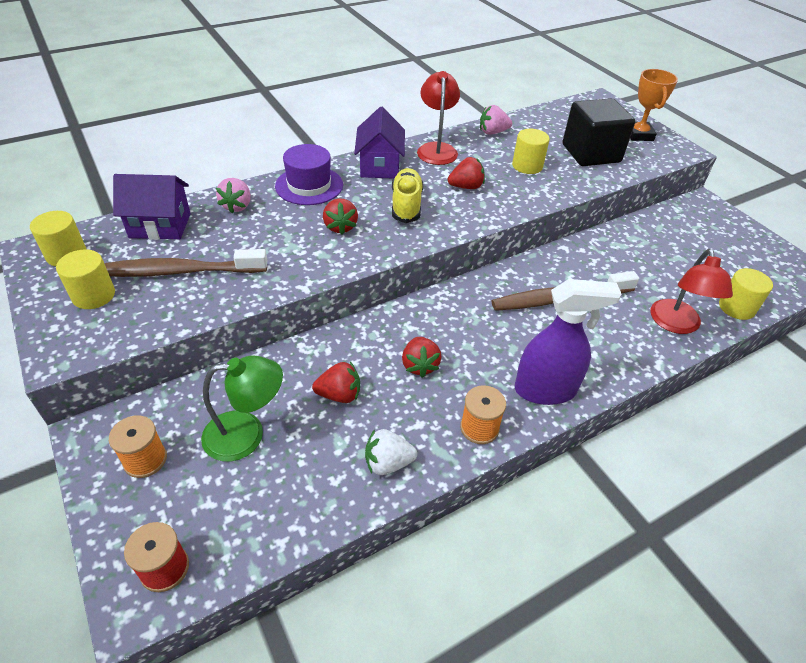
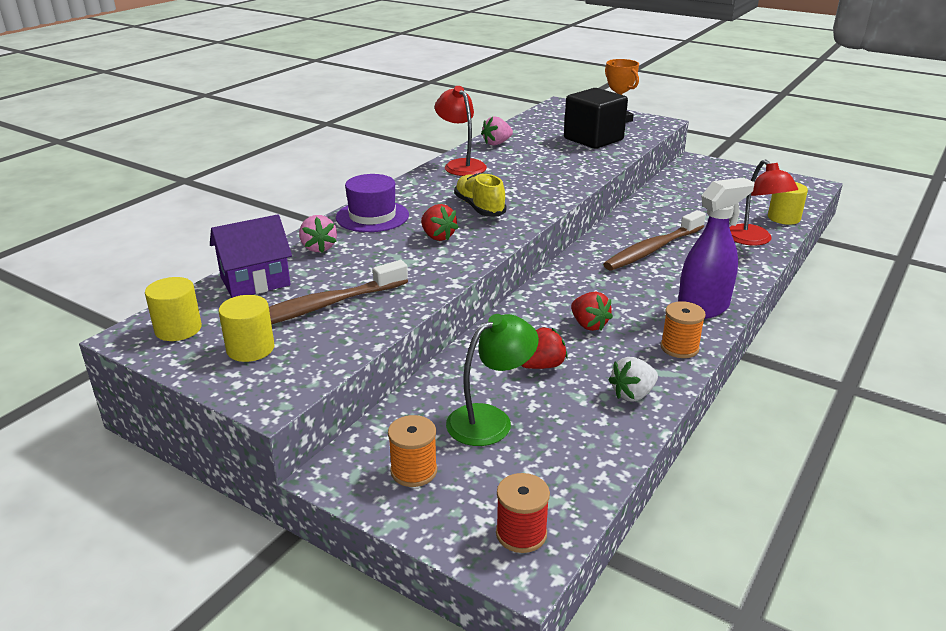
camera: 25 degrees left, 15 degrees down
purple house [354,107,405,179] -> none
red strawberry [448,157,485,189] -> none
yellow cylinder [512,129,550,174] -> none

